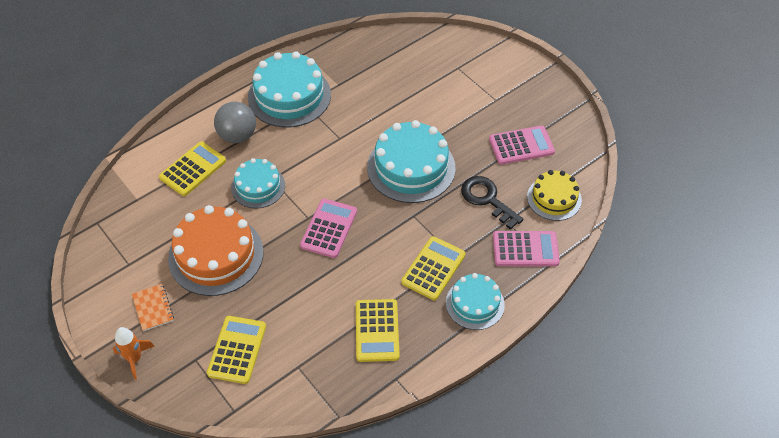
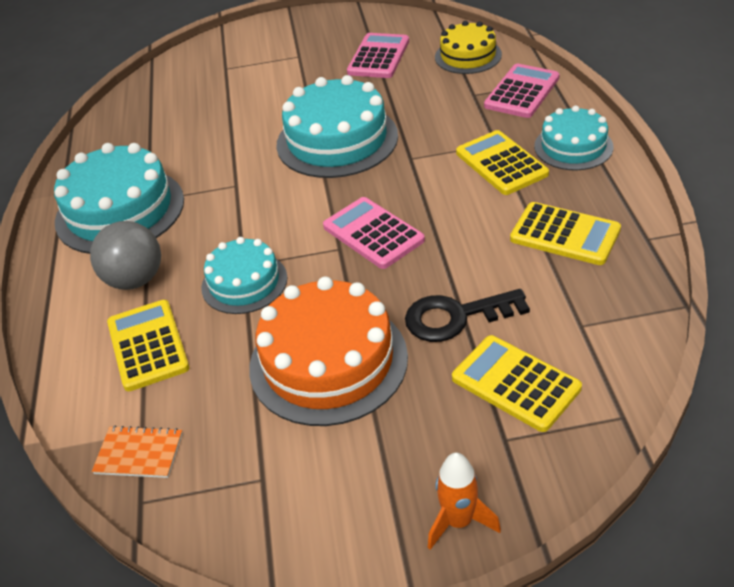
camera: 55 degrees left, 10 degrees down
orange notebook [132,284,174,331] -> orange notebook moved to [92,426,183,478]
black key [461,176,524,230] -> black key moved to [405,289,530,342]

